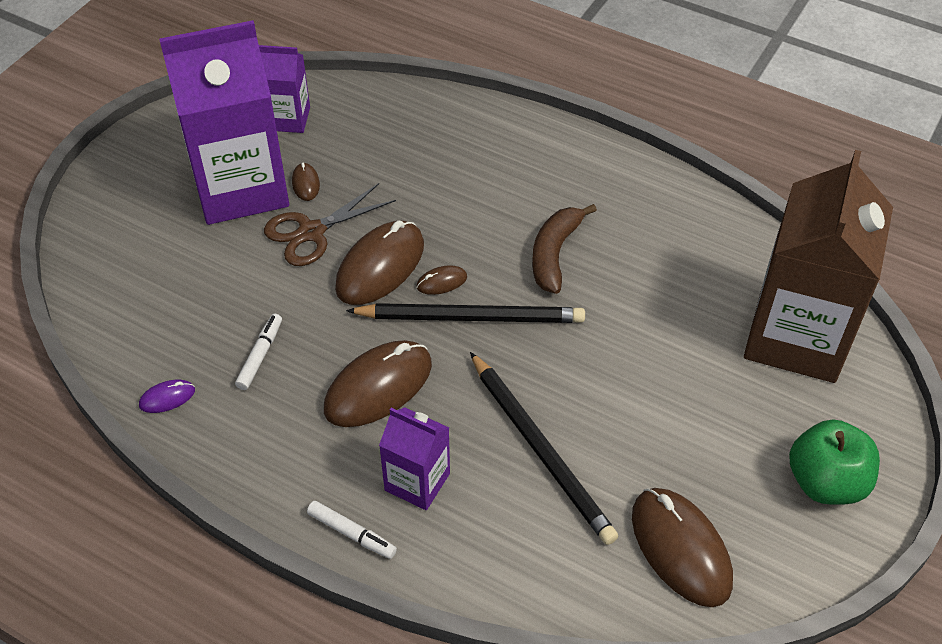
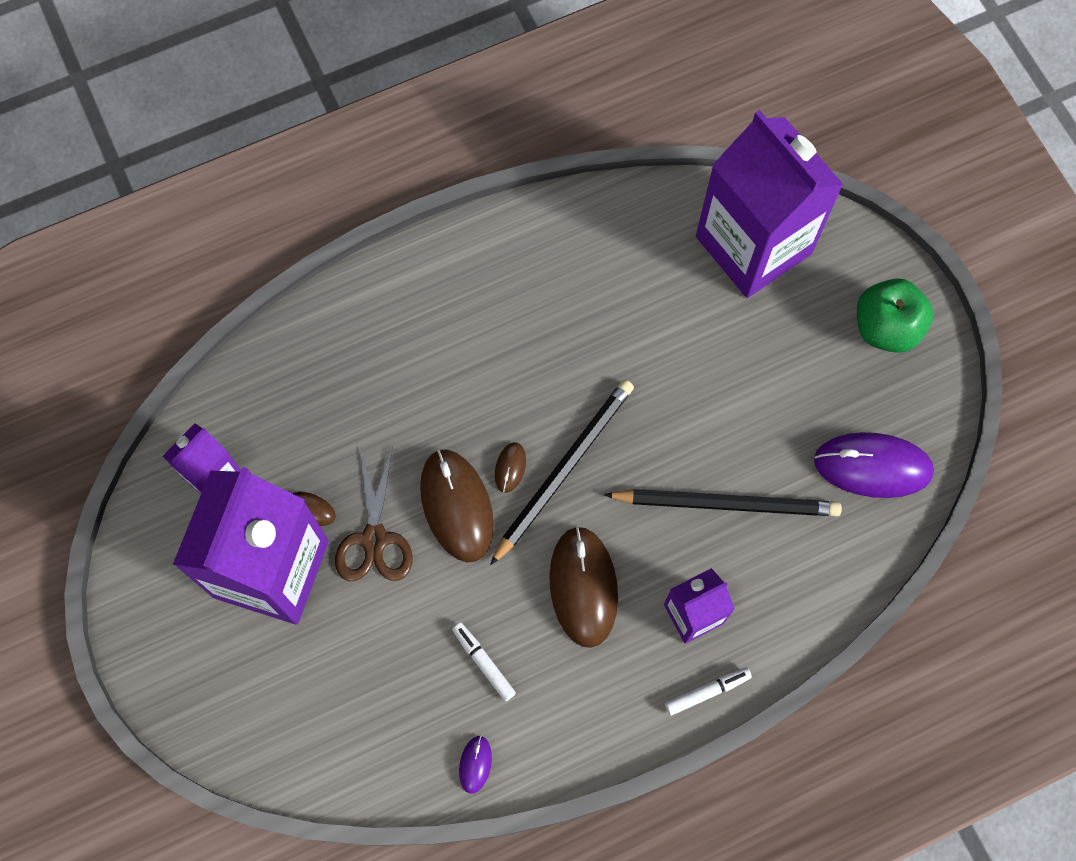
camera: 55 degrees left, 20 degrees up
brown banana [532,204,597,294] -> none
brown mouse [632,488,733,607] -> purple mouse [814,432,934,498]
brown carton [744,150,893,383] -> purple carton [696,110,844,298]

